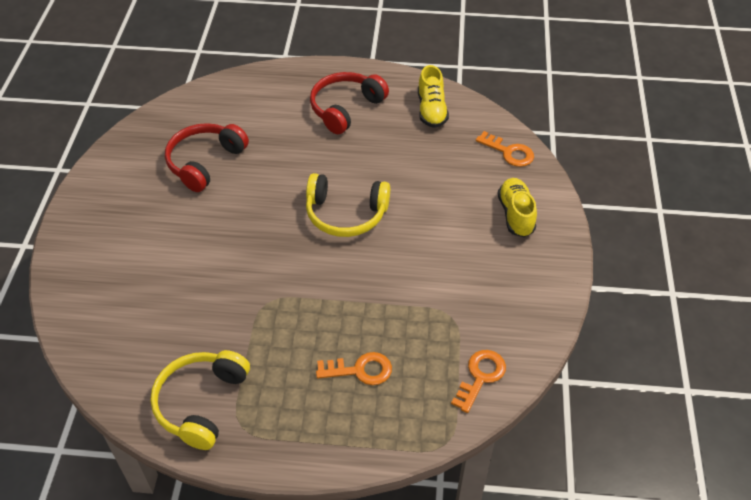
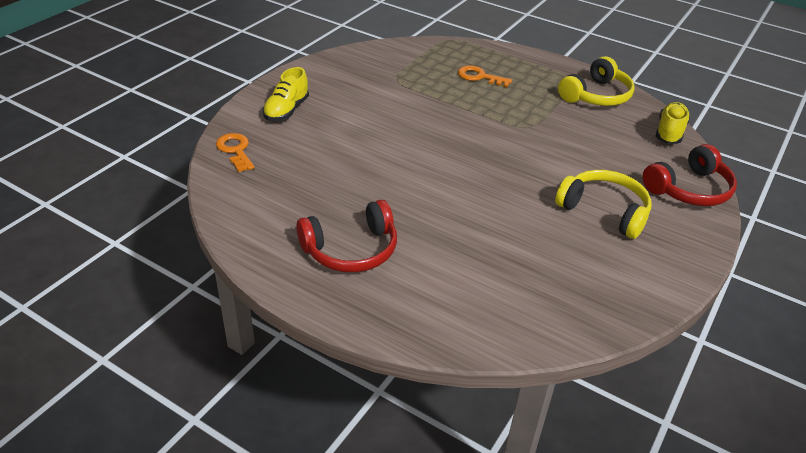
camera: 155 degrees left, 10 degrees down
red headphones [165,123,249,192] -> red headphones moved to [643,144,737,206]
yellow headphones [306,173,390,237] -> yellow headphones moved to [555,170,651,239]
yellow shoe [418,65,449,128] -> yellow shoe moved to [656,102,690,144]
orange key [451,350,506,413] -> none

